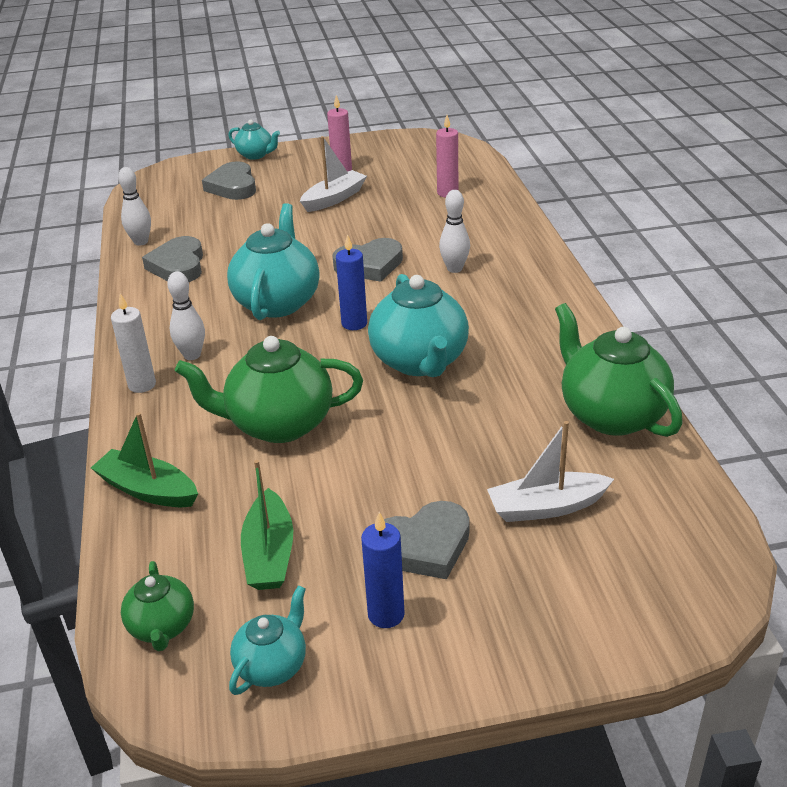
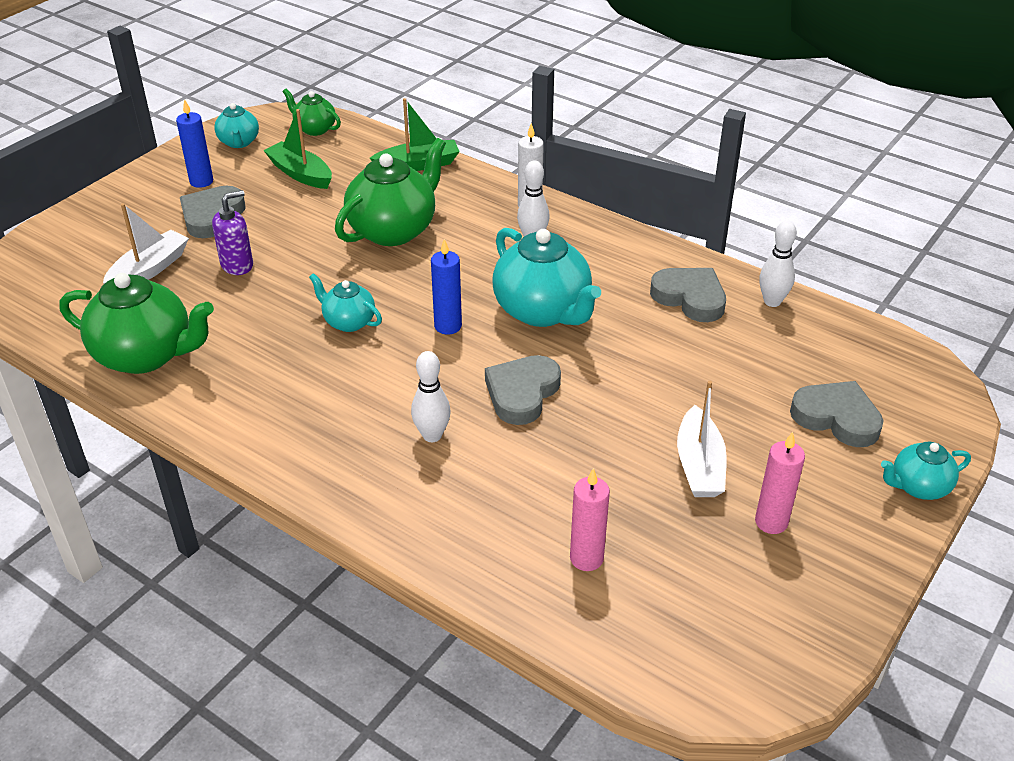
camera: 135 degrees right, 5 degrees up
turquoise teapot [368,274,469,377] -> turquoise teapot [309,273,382,332], size x0.53
none -> purple soap dispenser [212,190,253,275]

